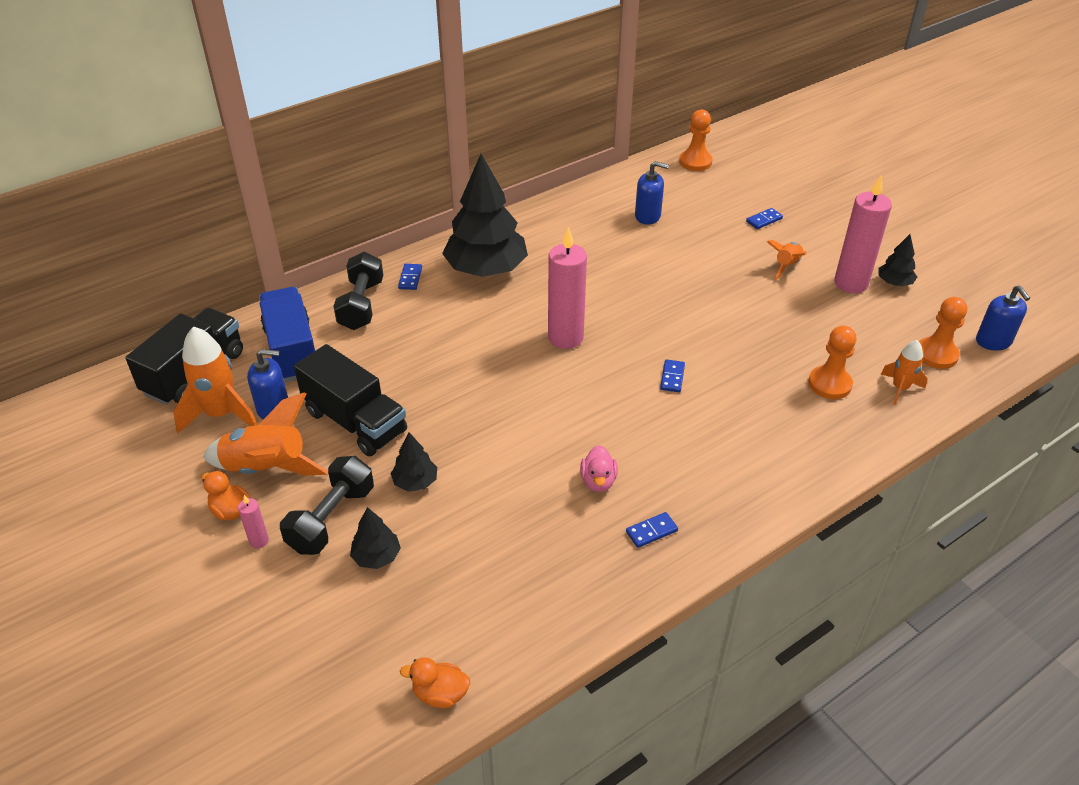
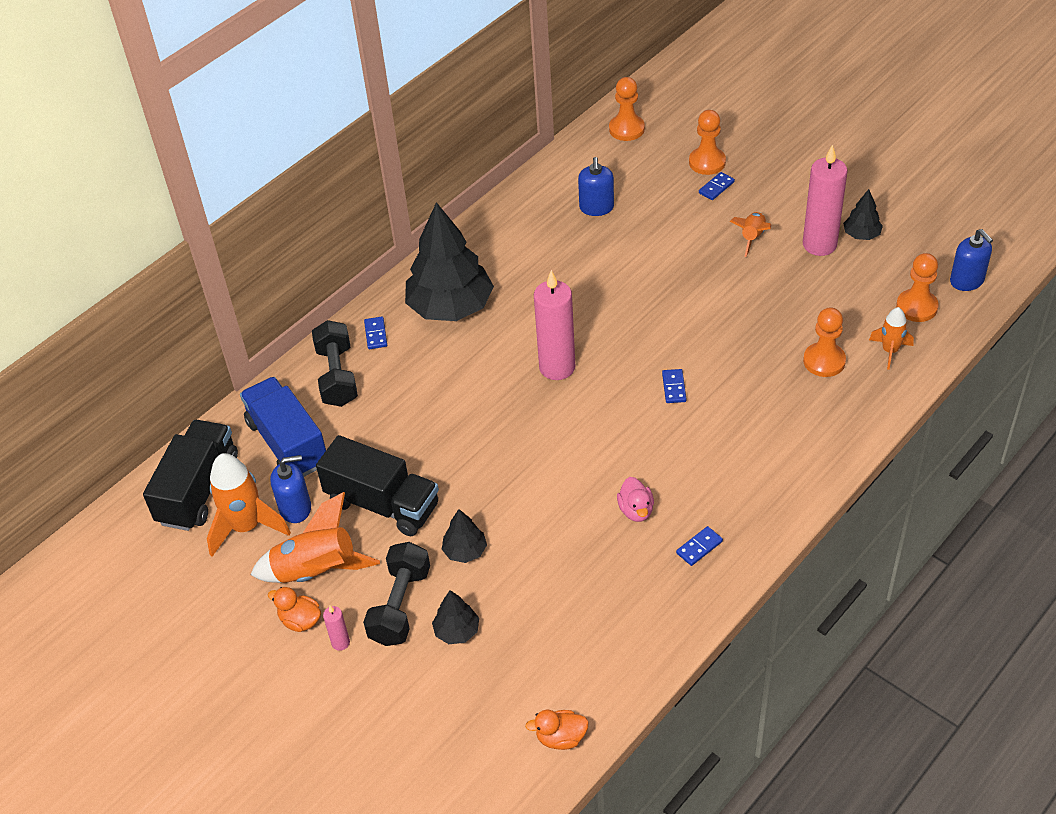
camera: 10 degrees left, 5 degrees up
blue soap dispenser [635,161,669,225] -> blue soap dispenser turned 90 degrees clockwise [578,157,614,216]
none -> orange pawn [689,110,726,175]

